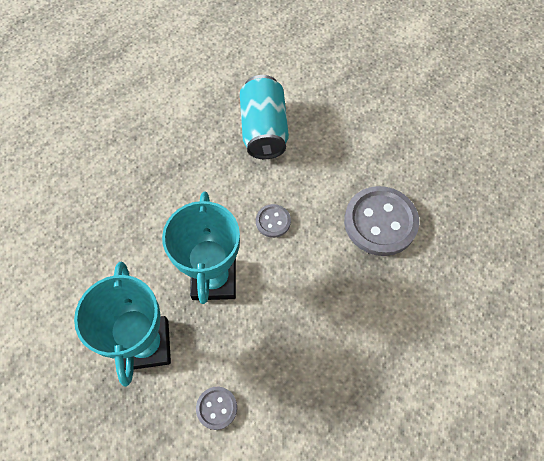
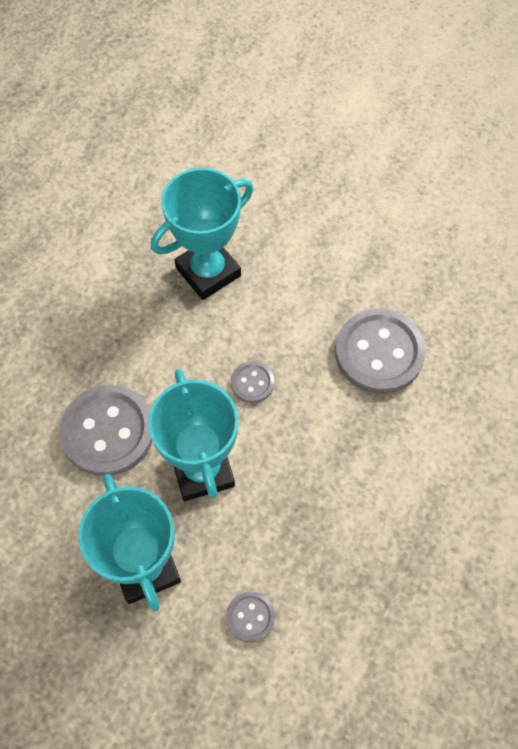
camera: 15 degrees left, 0 degrees up
turquoise can [240,75,289,159] -> turquoise trophy [151,168,253,300]
none -> grey button [59,385,153,476]

